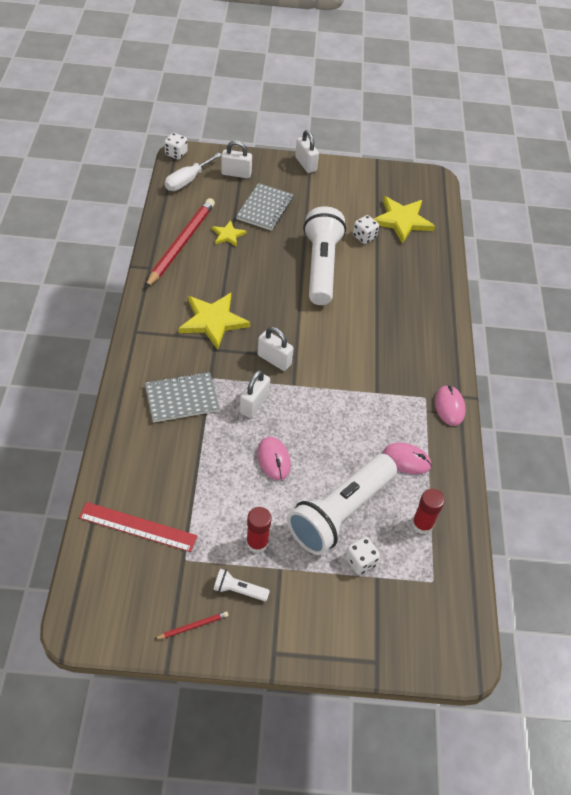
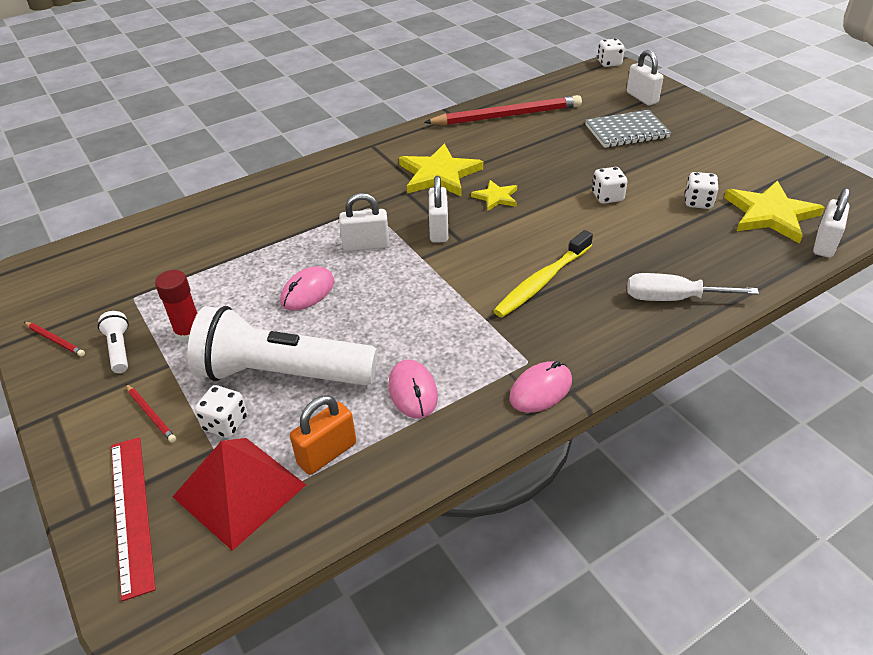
camera: 60 degrees right, 10 degrees down
red ruler [79,502,197,552] -> red ruler moved to [111,437,156,601]
grey notebook [145,372,220,422] -> none
white screwdriver [165,153,222,191] -> white screwdriver moved to [627,273,759,301]
yellow star [212,220,246,247] -> yellow star moved to [471,180,517,211]
white padlock [295,130,319,173] -> white padlock moved to [813,188,850,258]
white flashlight [303,206,346,305] -> white dice [592,167,628,204]
red glue stick [412,489,445,534] -> orange padlock [290,395,356,475]
none -> red pencil [126,384,176,443]
none -> red pyramid [172,438,306,551]
none -> yellow toothbrush [493,230,593,318]

